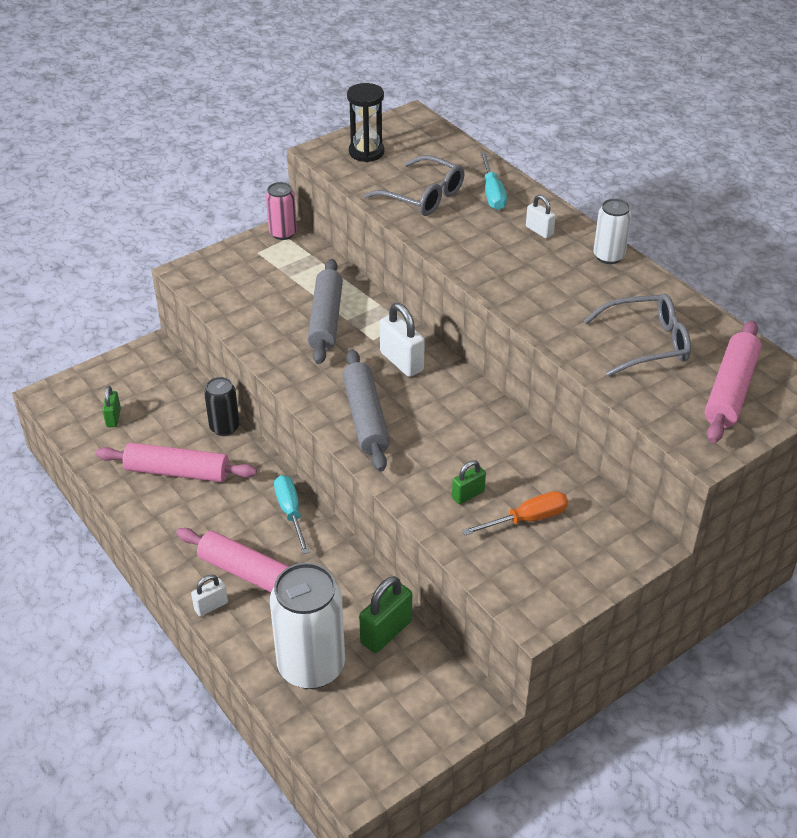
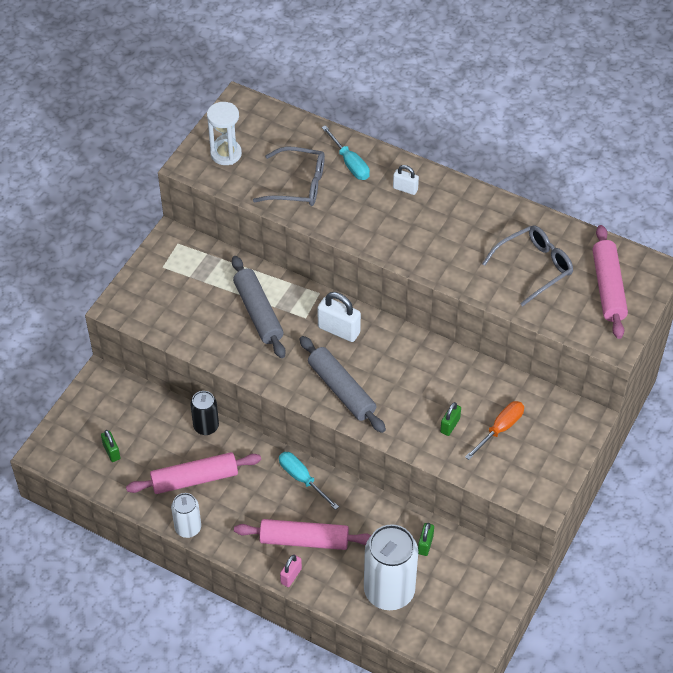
camera: 25 degrees left, 10 degrees up
white padlock [191,575,228,616] -> pink padlock [280,555,302,587]
pink can [266,182,297,240] -> none
black hourglass [347,83,385,162] -> white hourglass [207,102,242,165]
green padlock [359,576,412,653] -> green padlock [418,523,434,556], size x0.59
white can [593,198,632,264] -> white can moved to [171,493,201,538]

